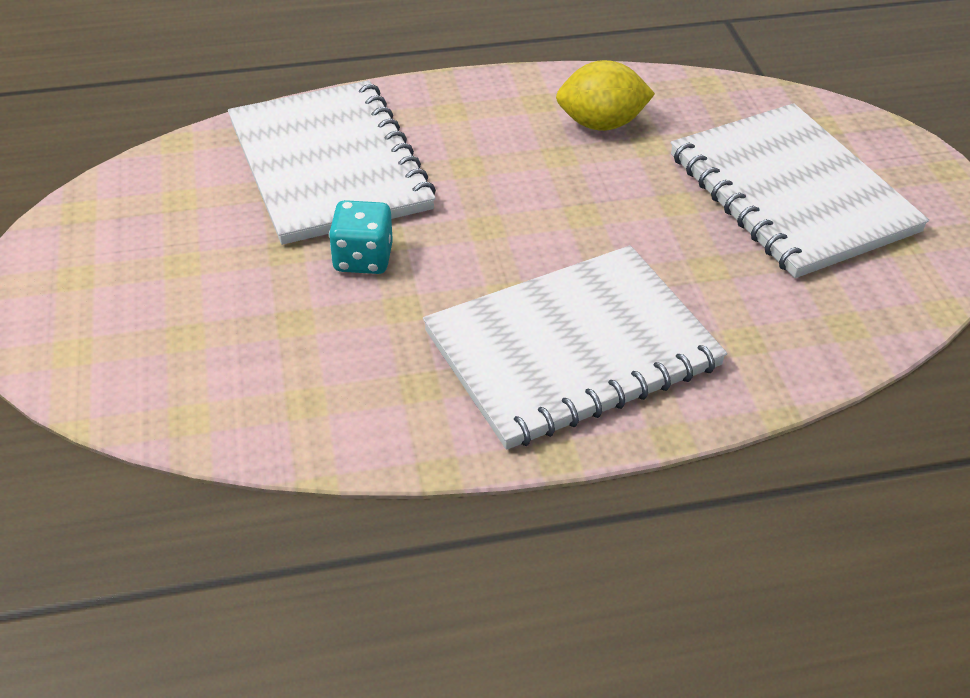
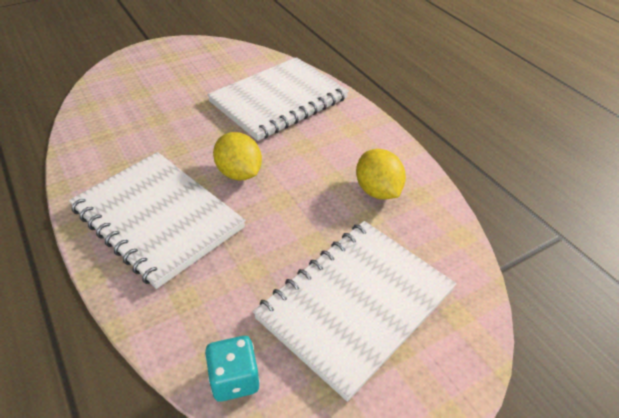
camera: 70 degrees right, 0 degrees up
turquoise dice [329,200,393,274] -> turquoise dice moved to [205,336,260,402]
none -> yellow lemon [213,132,262,181]

